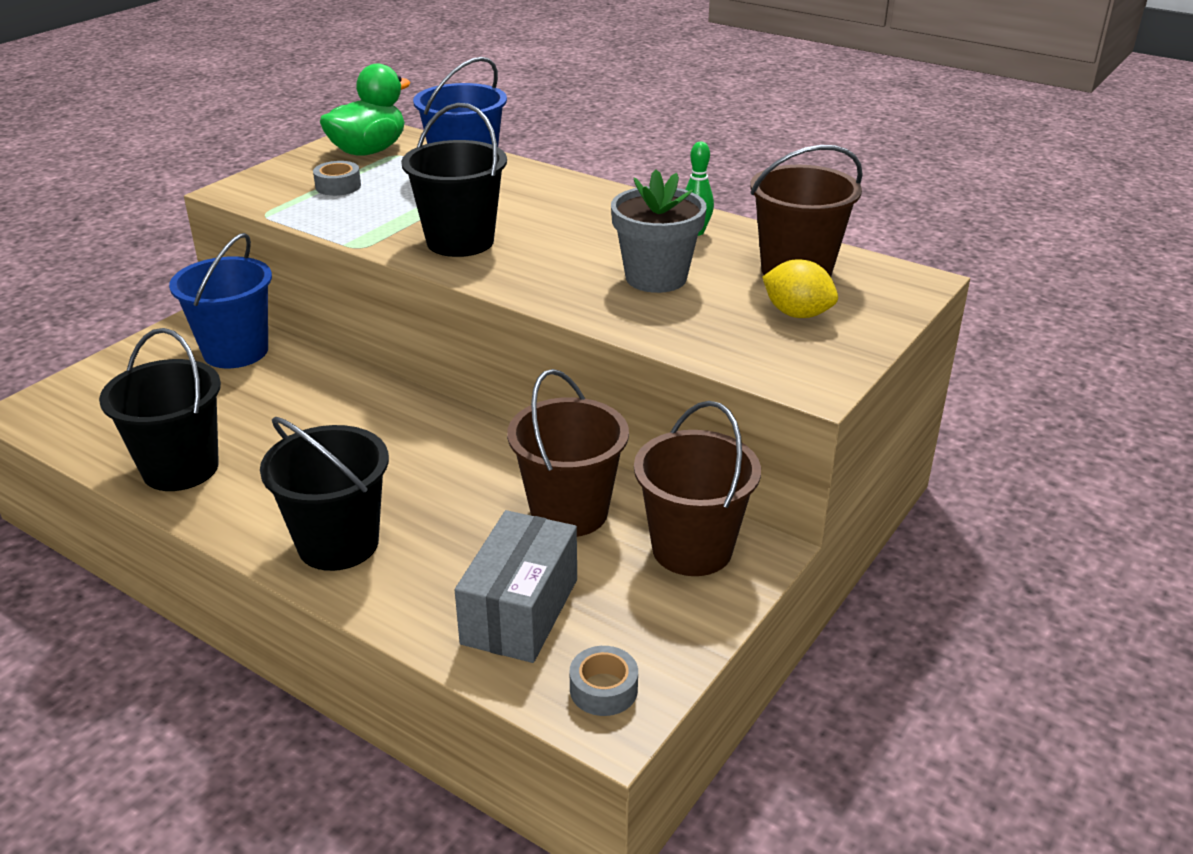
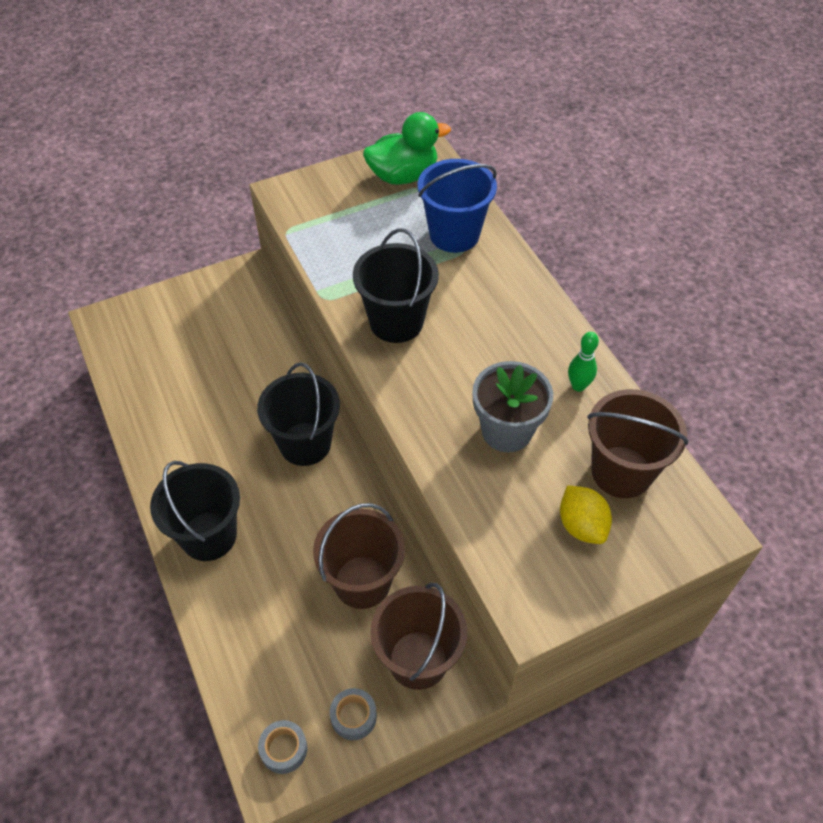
camera: 30 degrees right, 20 degrees up
black bucket [99,328,221,491] -> black bucket moved to [257,362,340,466]
blue bucket [169,233,272,368] -> none
grey tape [313,161,361,196] -> grey tape moved to [330,688,377,740]
grey box [455,510,577,663] -> none

